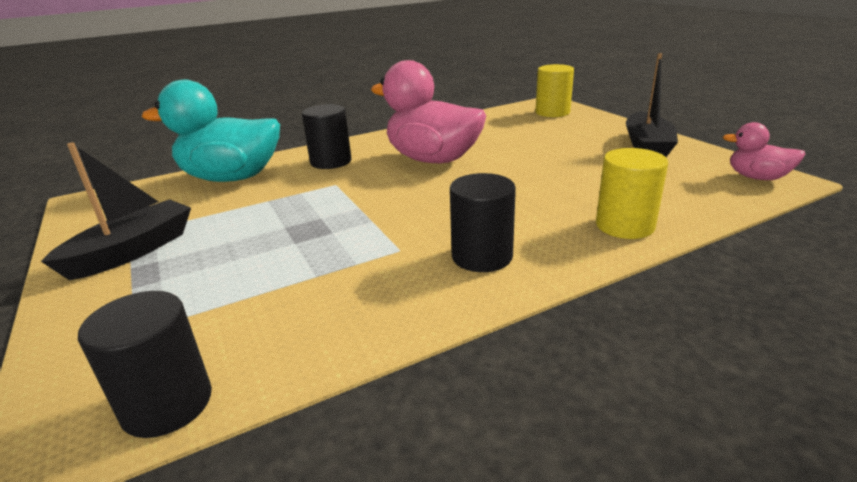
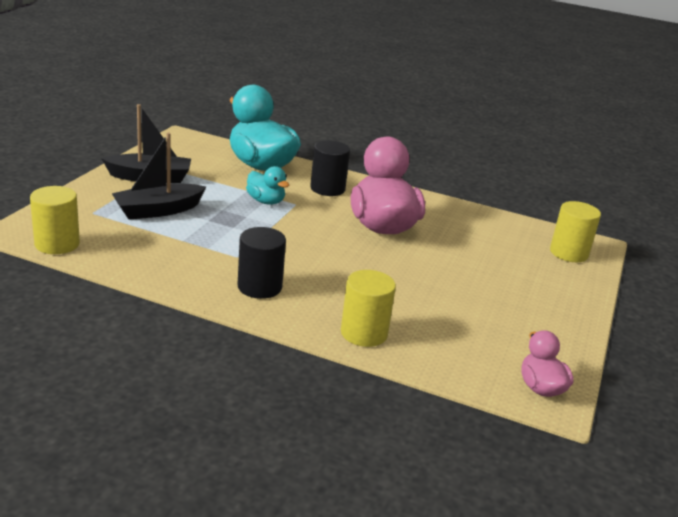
camera: 45 degrees right, 0 degrees up
black cylinder [78,291,212,438] -> yellow cylinder [30,186,80,254]
black boat [626,53,678,157] -> black boat moved to [112,133,206,220]
none -> turquoise duck [246,166,289,205]

